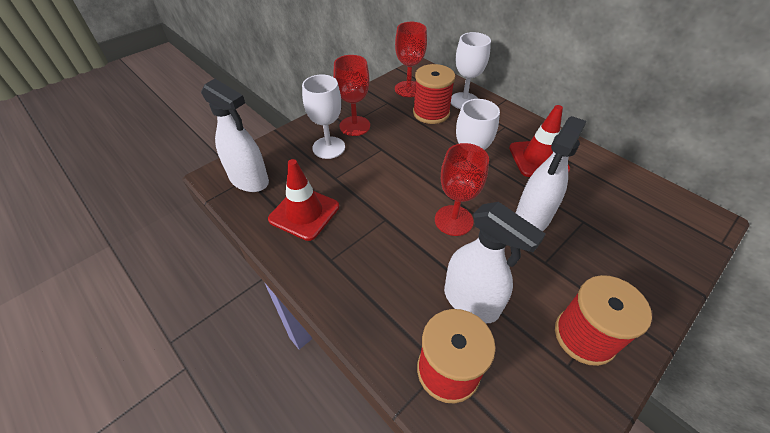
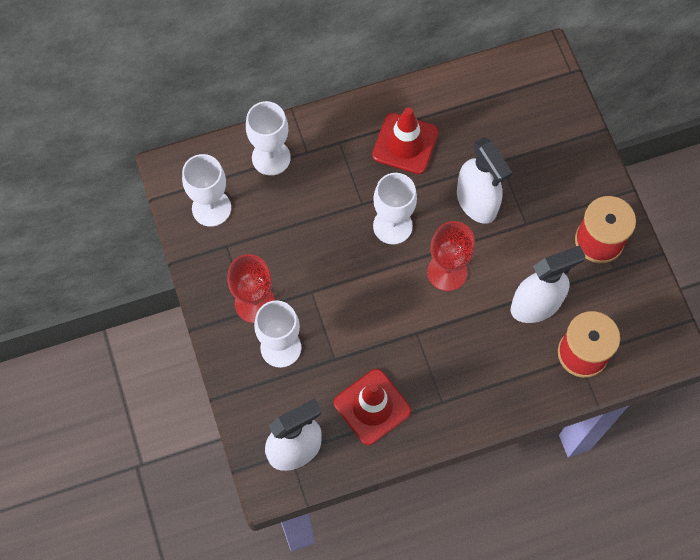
camera: 65 degrees left, 20 degrees up
red goblet [395,22,427,97] -> white goblet [182,154,231,227]
red spool [413,64,455,124] -> none

